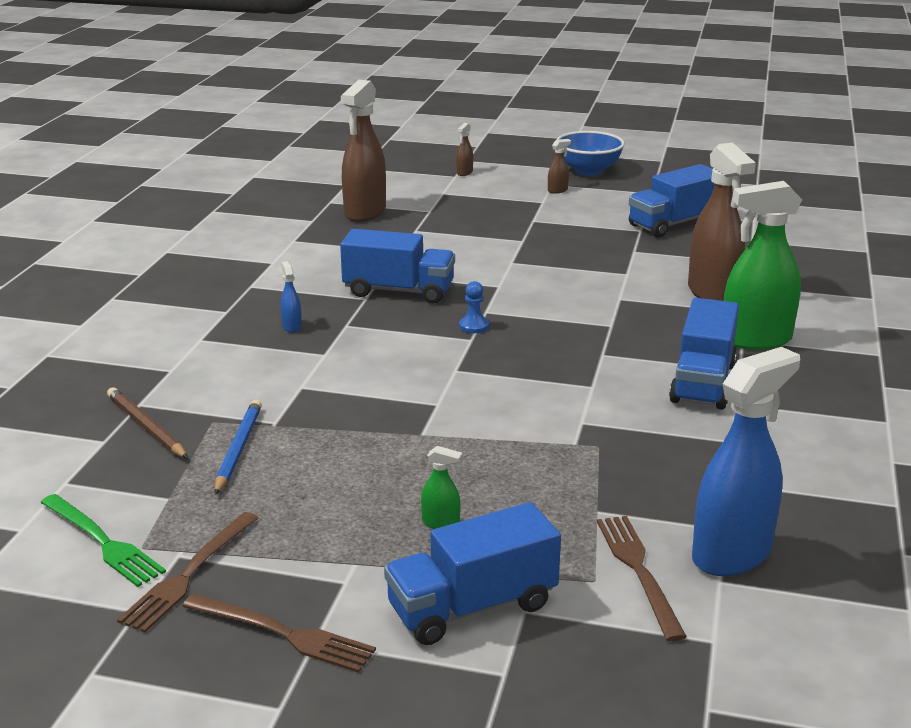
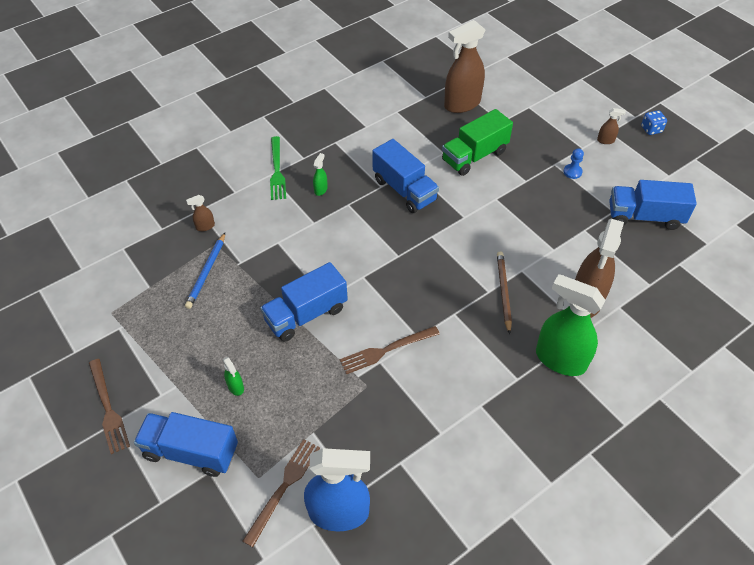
camera: 40 degrees right, 25 degrees up
green fork [40,494,166,587] -> green fork moved to [270,136,286,200]
brown pencil [107,387,188,459] -> brown pencil moved to [497,251,512,334]
brown fork [117,512,258,633] -> brown fork moved to [340,326,440,374]
blue pencil [214,399,262,495] -> blue pencil turned 150 degrees clockwise [185,233,225,309]
blue spray bottle [280,261,302,333] -> green spray bottle [313,153,328,196]
brown spray bottle [456,123,473,176] -> brown spray bottle moved to [186,195,215,231]
blue pawn [459,281,489,333] -> blue pawn moved to [563,148,584,179]
blue bowl [556,131,625,176] -> blue dice [641,110,667,135]
blue truck [669,298,739,410] -> blue truck moved to [260,262,348,342]
none -> green truck [442,109,513,176]

